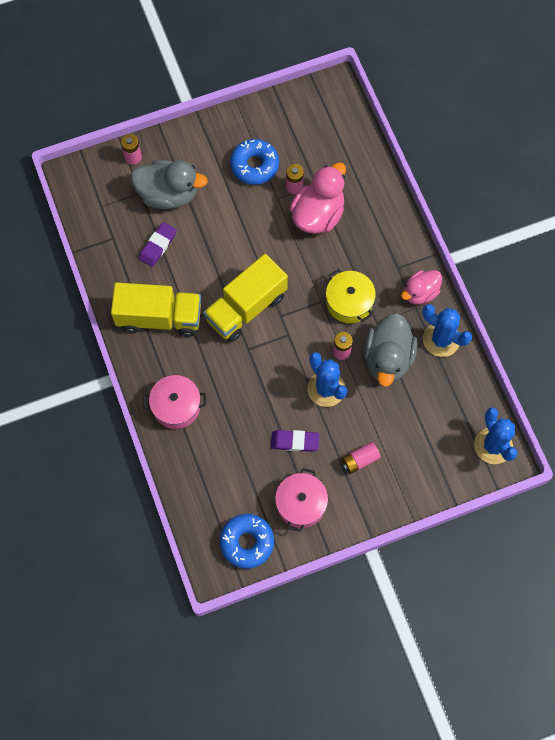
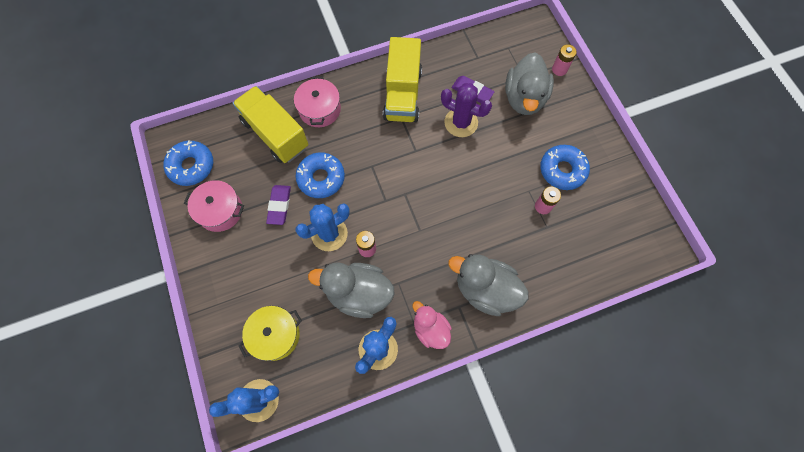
camera: 90 degrees right, 0 degrees up
yellow truck [203,254,288,342] -> yellow truck moved to [233,86,308,163]
pink duck [290,162,346,234] -> none
yellow pot [326,269,376,323] -> yellow pot moved to [238,306,302,361]
pink battery [342,442,381,474] -> none
none -> blue donut [295,152,345,198]
none -> purple cactus [441,83,492,137]
none -> grey duck [448,254,529,316]

